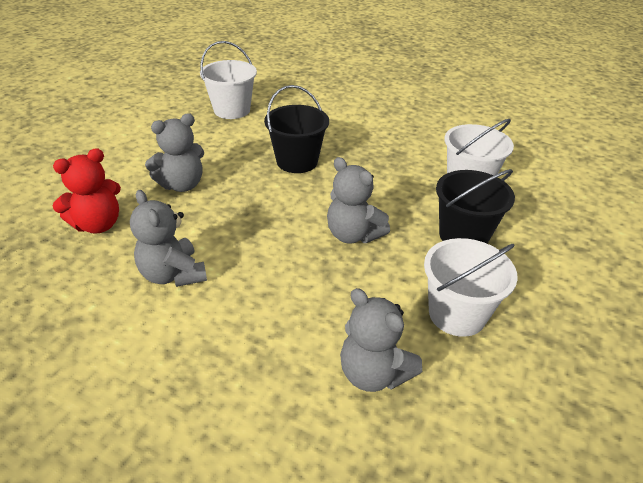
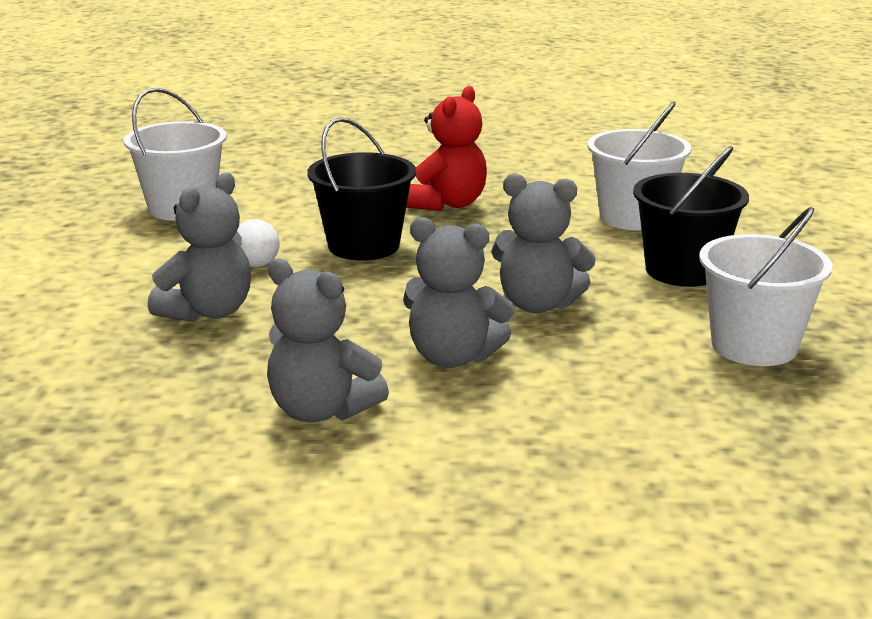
camera: 25 degrees left, 15 degrees down
red teddy bear [53,148,121,234] -> red teddy bear moved to [406,86,487,211]
grey teddy bear [340,288,422,392] -> grey teddy bear moved to [403,217,514,368]
none -> white ball [237,219,280,267]

